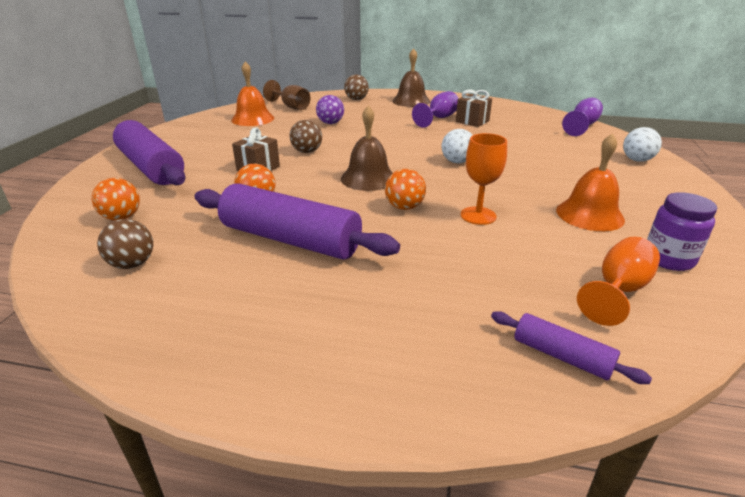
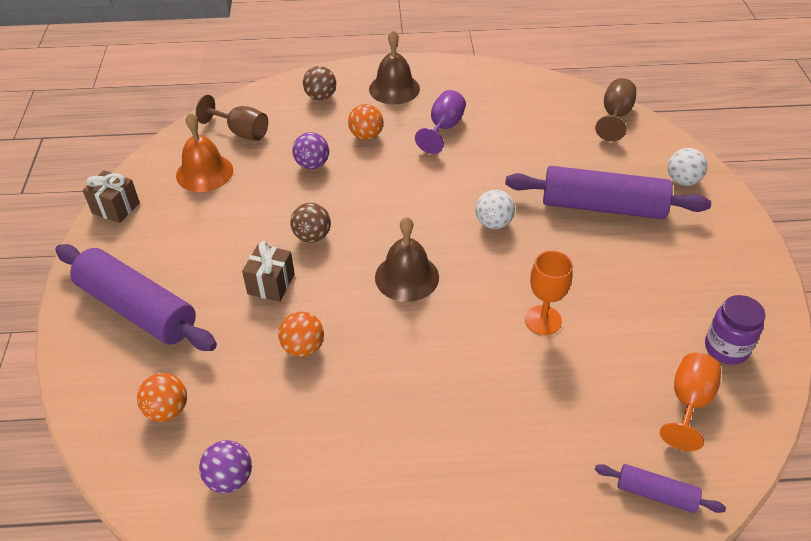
camera: 15 degrees left, 15 degrees up
brown ball [97,219,153,269] -> purple ball [199,440,252,493]
purple rolling pin [194,183,400,260] -> purple rolling pin moved to [505,166,711,219]
orange ball [385,169,426,210] -> orange ball moved to [348,104,383,140]
brown gift [456,89,492,127] -> brown gift moved to [83,170,140,223]
orange bell [556,133,625,231] -> none
purple goblet [562,98,603,136] -> brown goblet [595,78,636,141]

